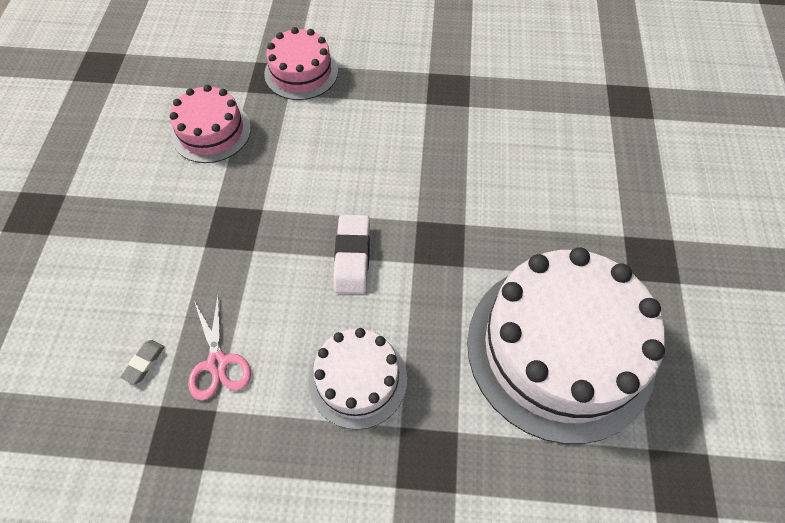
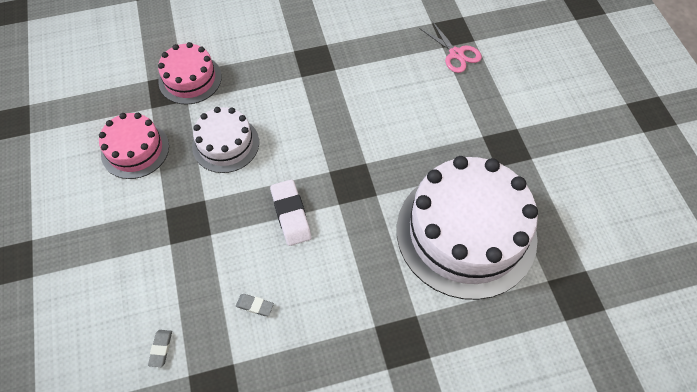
camera: 20 degrees left, 0 degrees up
pink scissors [188,293,251,401] -> pink scissors moved to [419,21,482,73]
white cake [308,328,407,430] -> white cake moved to [192,107,259,173]
none -> grey eraser [236,294,274,316]

